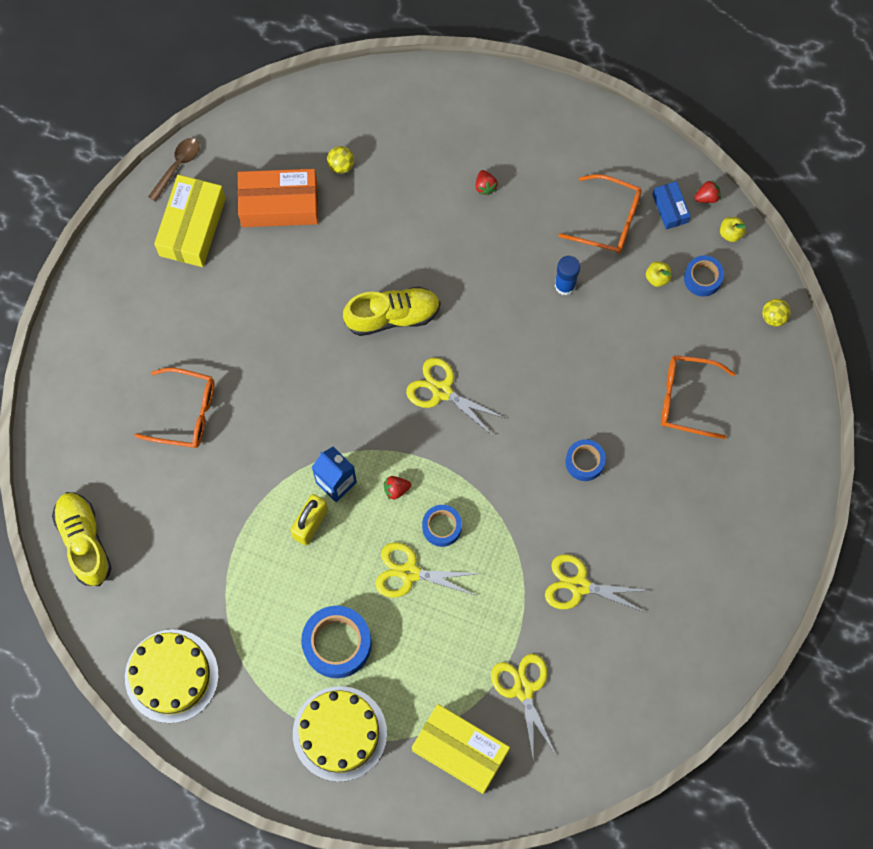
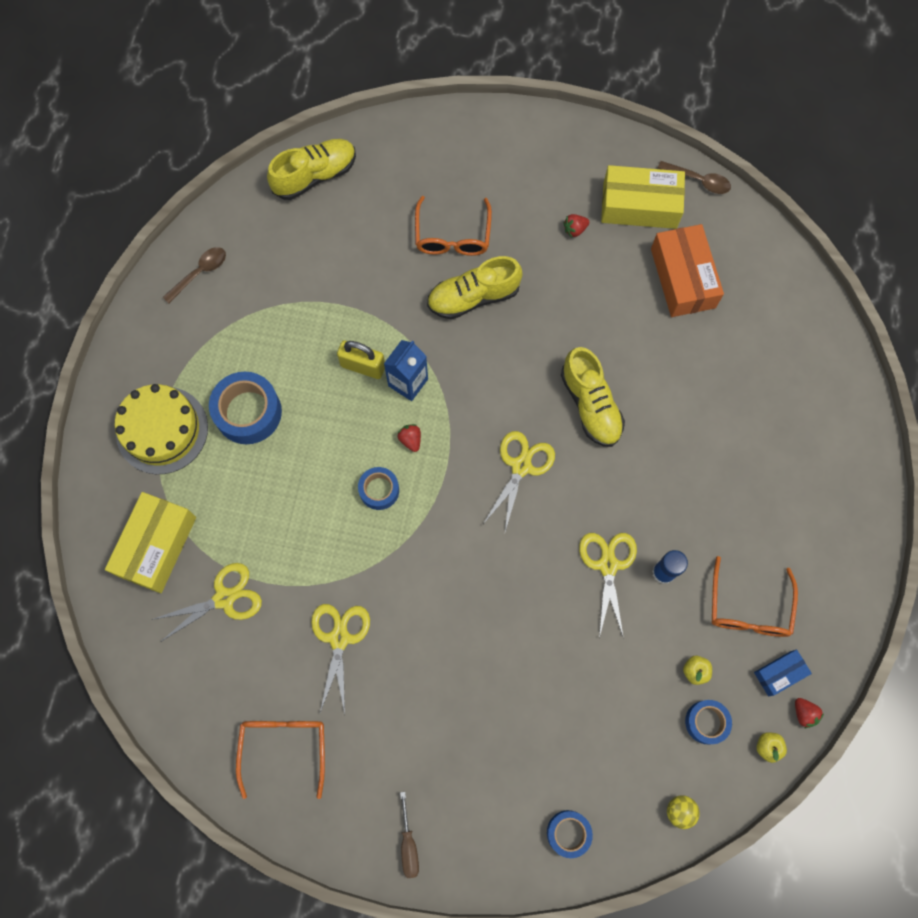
camera: 80 degrees right, 0 degrees up
yellow cake [125,629,219,723] -> brown spoon [163,247,226,303]
yellow ball [327,146,354,174] -> none
yellow scissors [375,542,482,597] -> yellow scissors moved to [579,533,637,639]
red strawberry [475,170,498,195] -> red strawberry moved to [563,214,589,237]
blue tape [565,439,606,481] -> blue tape moved to [547,810,593,858]
orange glasses [661,355,735,439] -> orange glasses moved to [236,721,325,799]
none -> brown screwdriver [400,792,419,878]
none -> yellow shoe [427,256,523,319]

